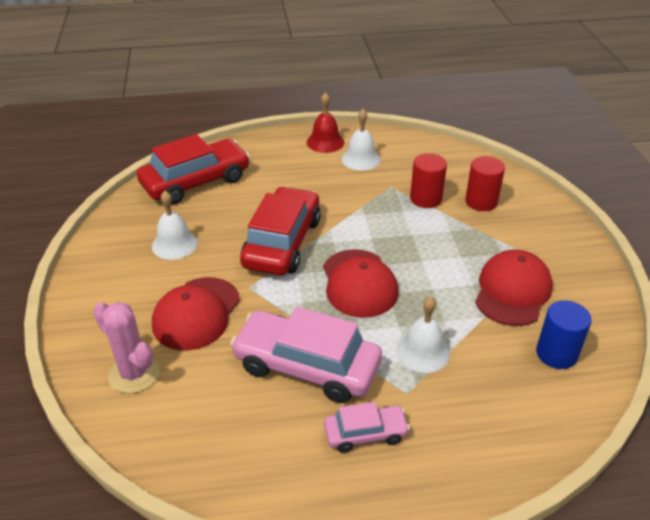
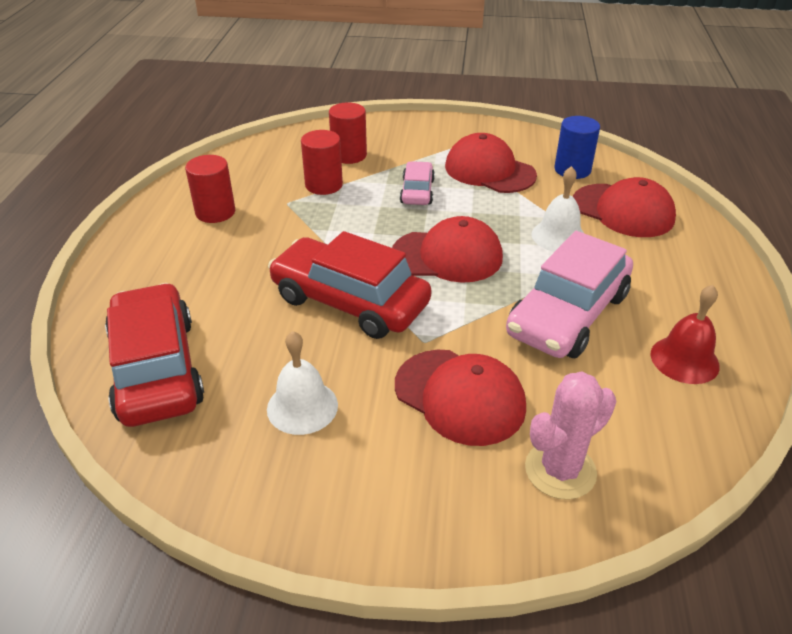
camera: 75 degrees left, 0 degrees up
red bell [307,92,344,153] -> red bell moved to [651,285,720,384]
pink car [324,402,410,453] -> pink car moved to [400,161,435,205]
white bell [341,109,381,171] -> red cylinder [185,155,235,223]
none -> red cap [573,177,676,237]

